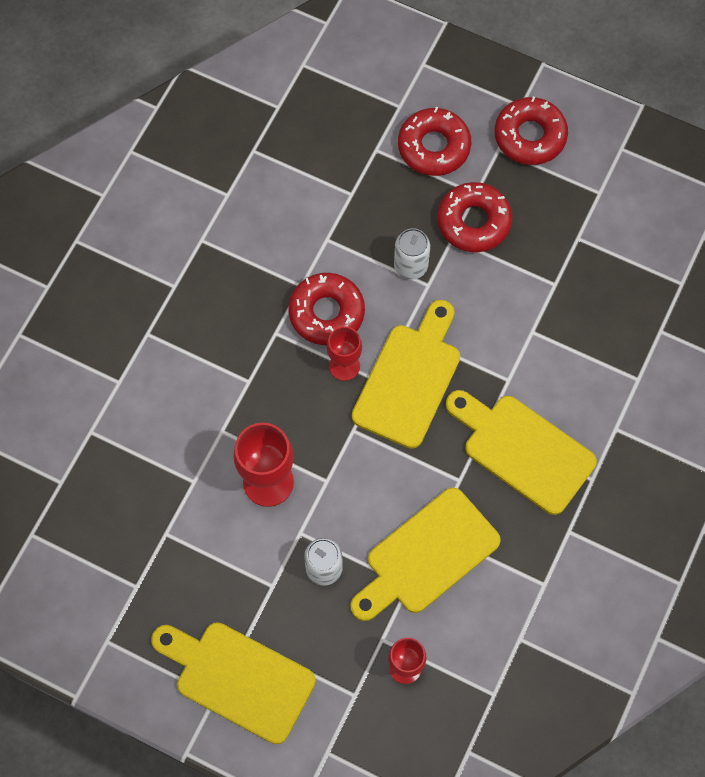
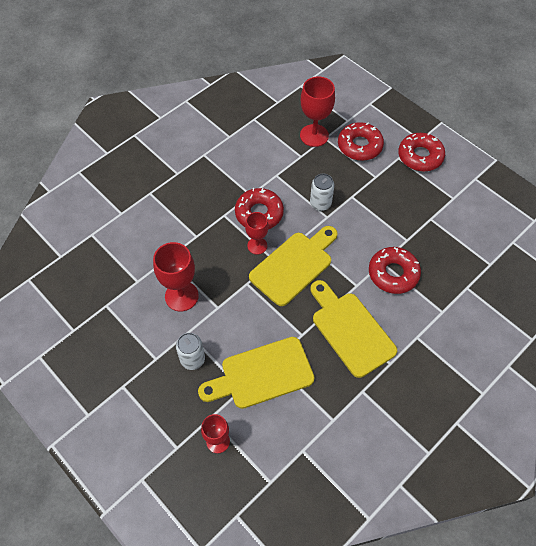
camera: 20 degrees right, 10 degrees down
yellow cutting board [151,622,316,744] -> none
red donut [437,182,512,252] -> red donut moved to [369,247,421,294]
none -> red goblet [300,76,335,147]

